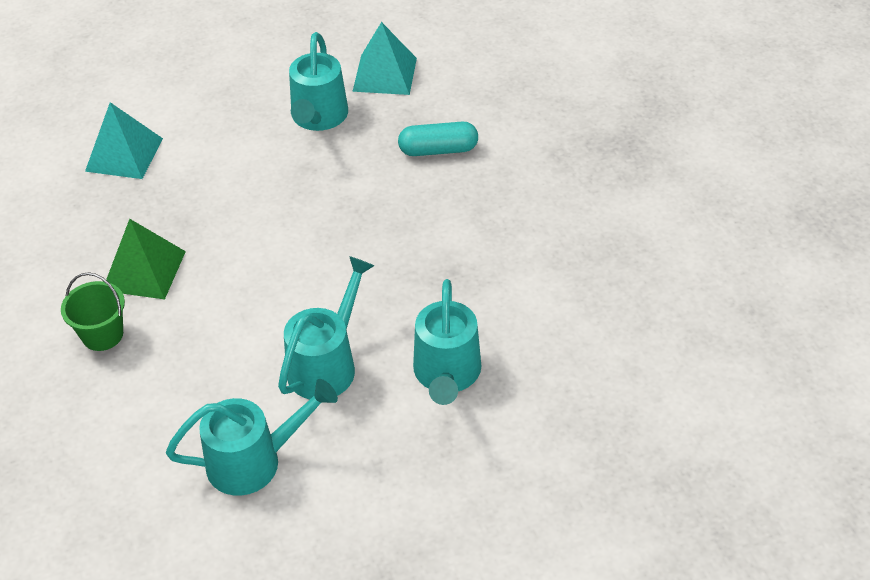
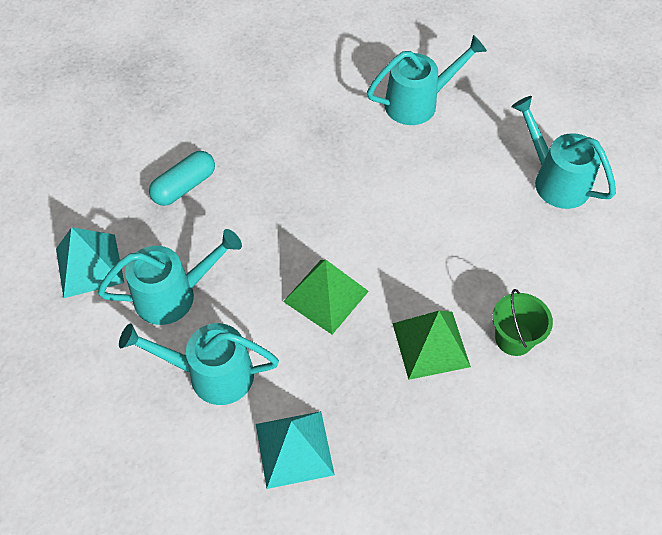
camera: 115 degrees left, 10 degrees up
turquoise watering can [278,256,374,399] -> turquoise watering can moved to [119,323,279,405]
turquoise capsule [398,122,478,156] -> turquoise capsule turned 75 degrees clockwise [149,151,215,206]
none -> green pyramid [283,259,369,335]

